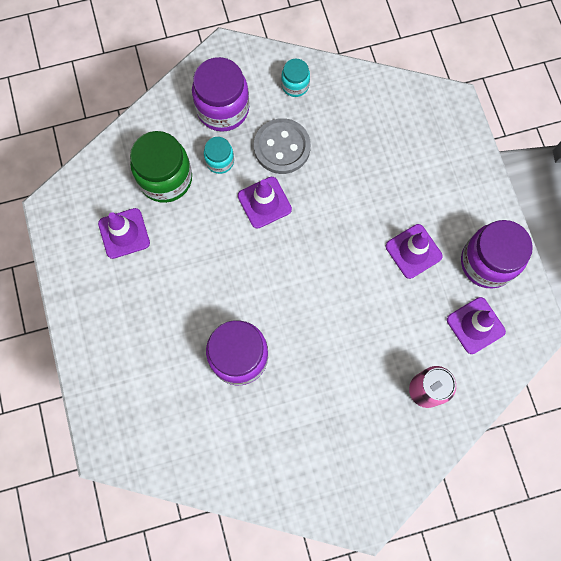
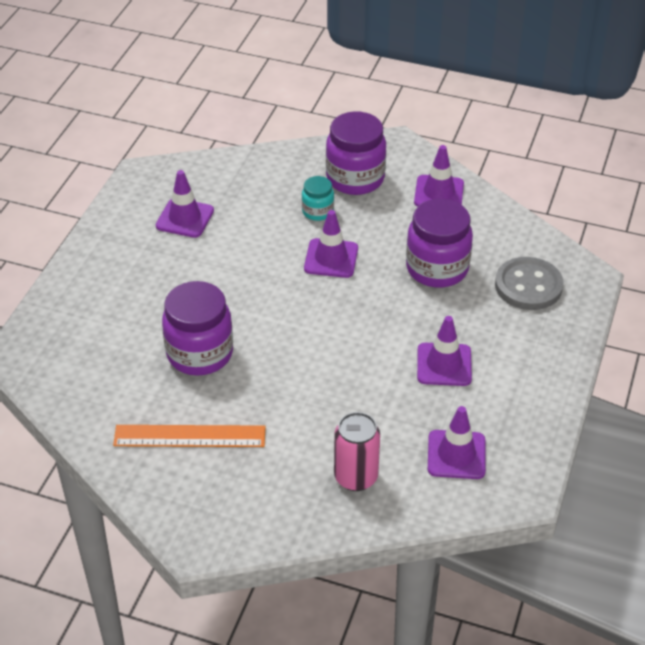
camera: 35 degrees right, 30 degrees down
green jar [130,131,192,203] -> none
grey button [254,118,311,174] -> grey button moved to [495,257,563,310]
turquoise jar [281,59,310,97] -> purple traffic cone [414,145,464,207]
purple jar [461,220,533,289] -> purple jar moved to [406,199,473,288]
none -> orange ruler [113,425,266,447]

